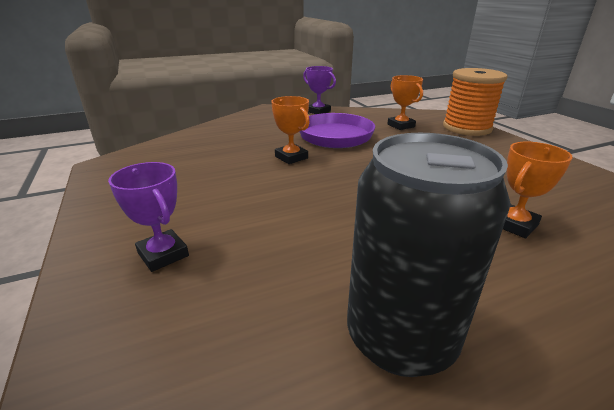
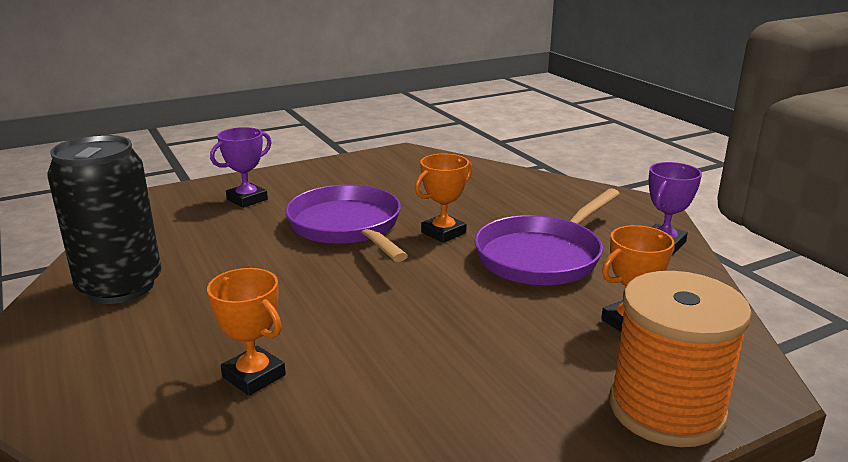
camera: 85 degrees right, 5 degrees down
none -> purple pan [285,185,408,262]

